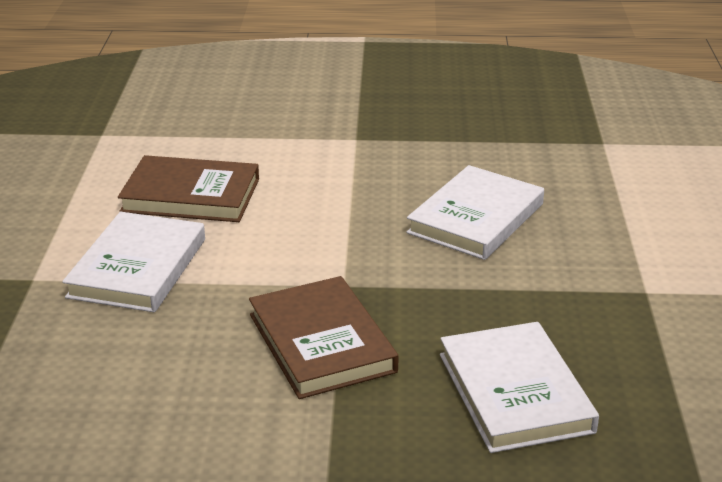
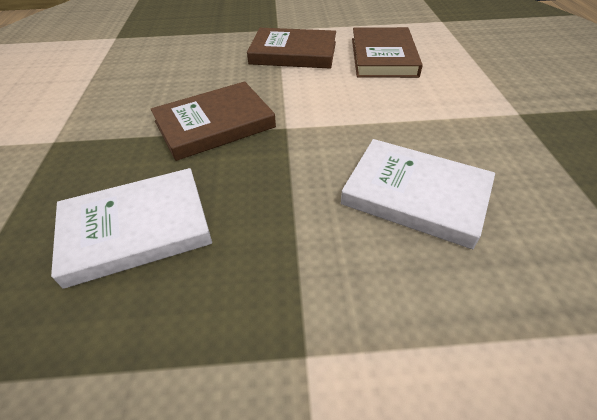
camera: 85 degrees right, 15 degrees up
white book [62,212,205,312] -> brown book [247,28,336,69]

